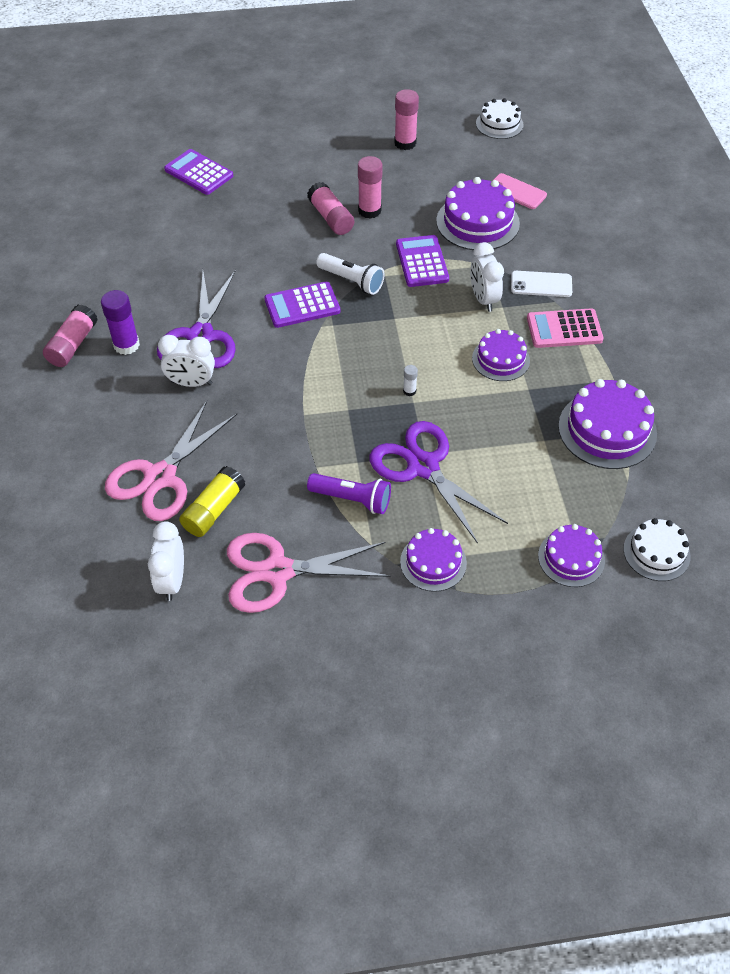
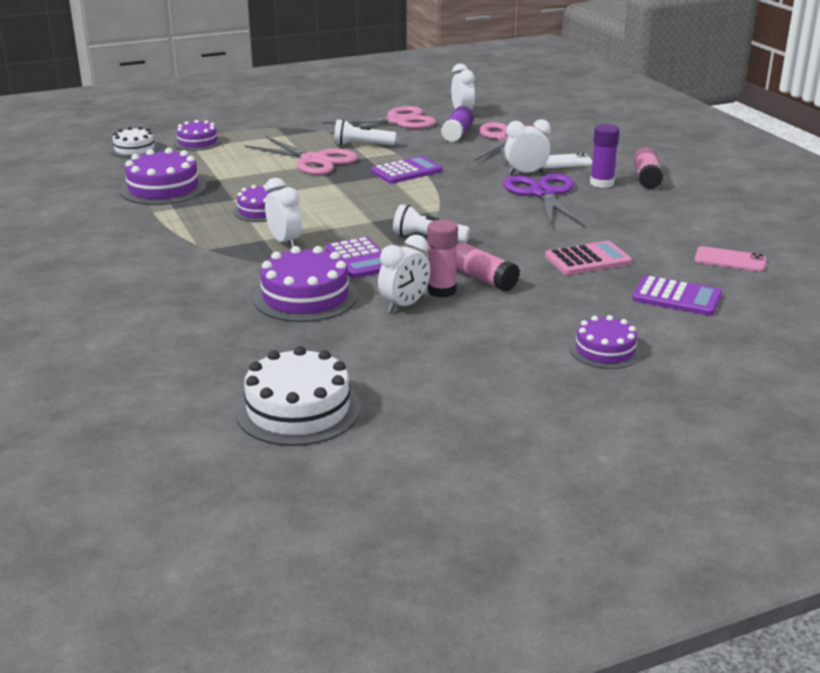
camera: 165 degrees right, 25 degrees down
yellow glue stick [179,466,246,537] -> purple glue stick [441,106,474,142]
purple calculator [264,282,340,328] -> purple calculator moved to [371,156,442,184]
purple flashlight [307,473,391,514] -> white flashlight [334,119,396,146]
purple scissors [370,421,508,544] -> pink scissors [245,136,358,175]
pink glue stick [394,89,419,150] -> none
purple cake [400,528,467,592] -> purple cake moved to [569,315,641,369]
white glue stick [403,365,418,396] -> none
white cake [476,98,524,139] -> white cake [235,346,361,446], size x1.61
pink phone [492,173,547,209] -> pink phone moved to [695,246,766,272]
white phone [511,271,572,297] -> white phone moved to [542,153,593,168]
pink calculator [527,308,604,348] -> pink calculator moved to [545,241,632,275]
none -> white clock [378,235,430,313]

